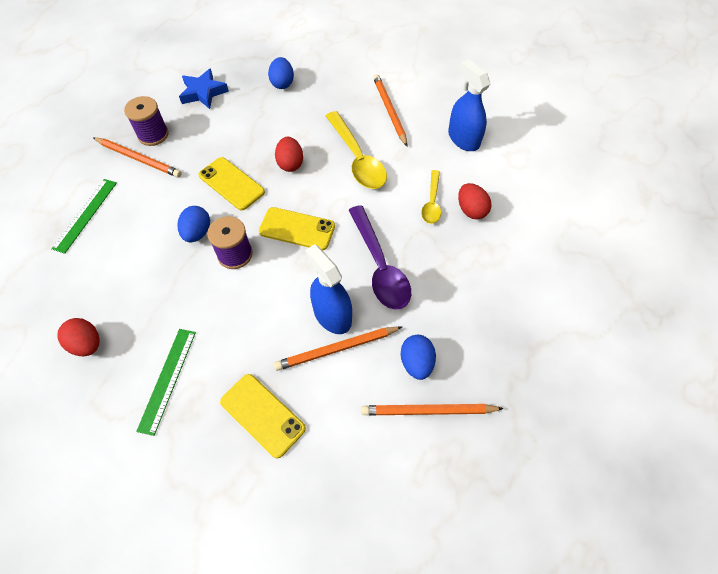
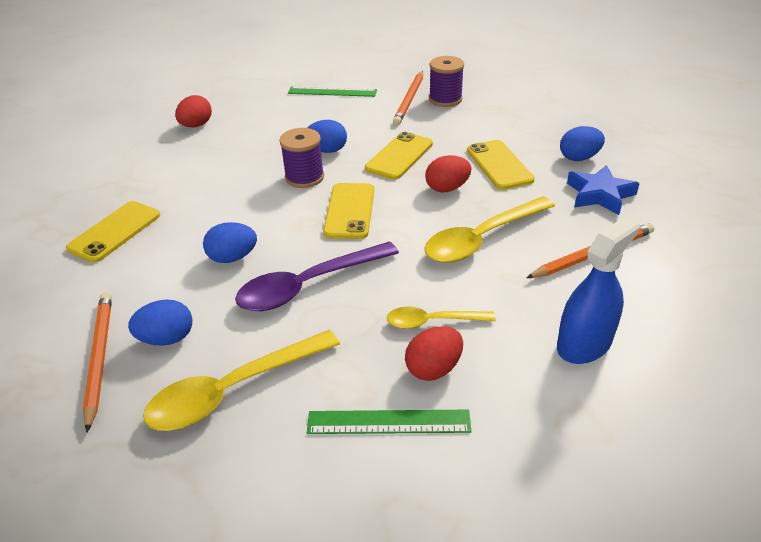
camera: 80 degrees right, 20 degrees down
green ruler [136,329,196,436] -> green ruler moved to [307,410,472,434]
blue star [179,68,229,109] -> blue star moved to [567,165,640,215]
orange pencil [274,326,402,371] -> none
blue spray bottle [305,244,352,334] -> blue egg [203,222,257,263]
none -> yellow spoon [143,330,340,431]
none -> yellow phone [467,140,535,190]

